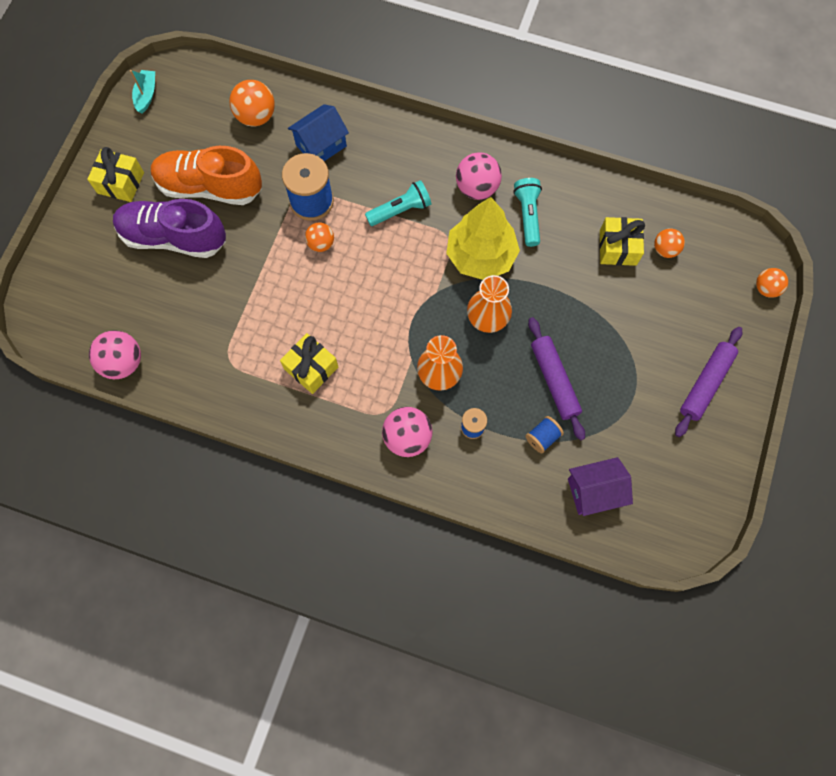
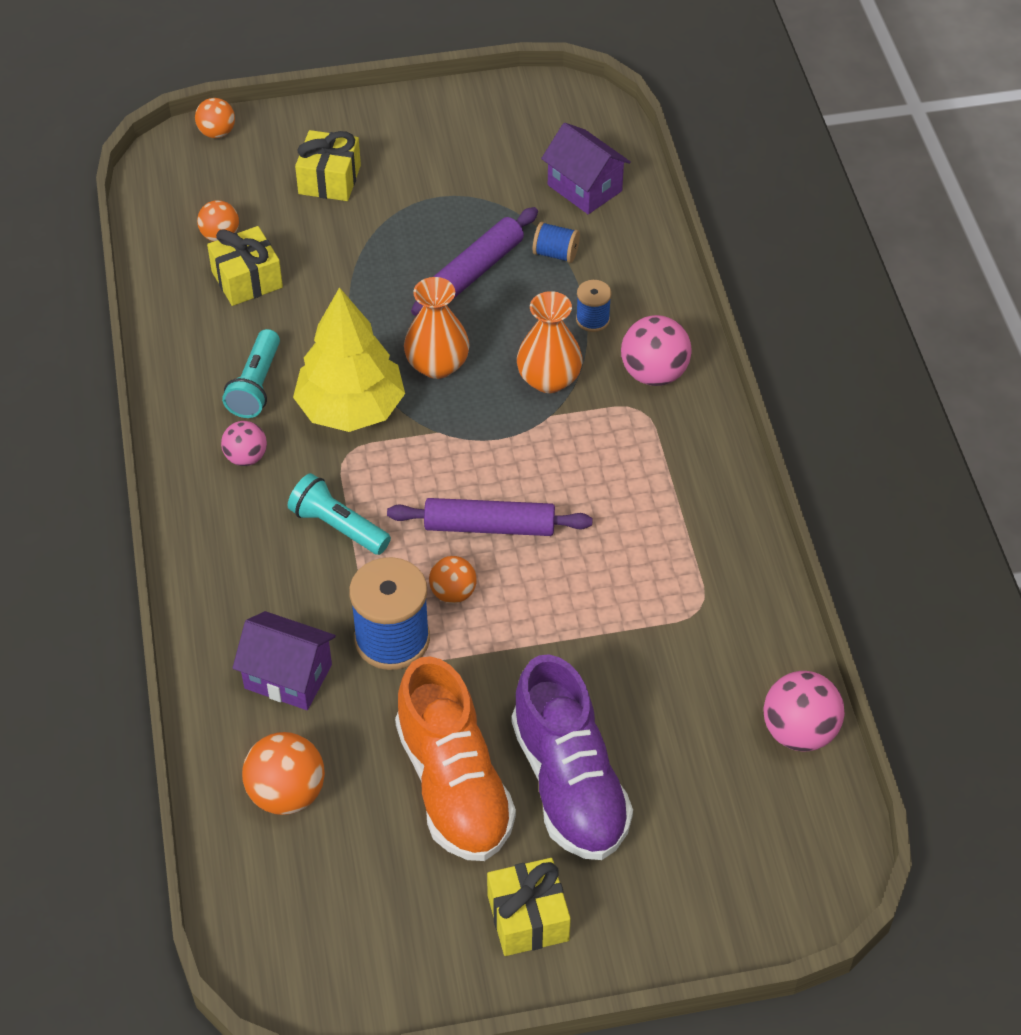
camera: 120 degrees left, 20 degrees down
turquoise boat [130,70,155,113] -> none
yellow gift [280,333,338,394] -> yellow gift moved to [295,130,361,201]
blue house [288,104,349,161] -> purple house [232,611,336,710]
pink ball [456,152,502,200] -> pink ball [221,421,267,466], size x0.63
turquoise flashlight [513,178,542,247] -> turquoise flashlight turned 45 degrees counterclockwise [222,329,280,418]
purple rolling pin [675,327,742,437] -> purple rolling pin moved to [387,498,593,536]

